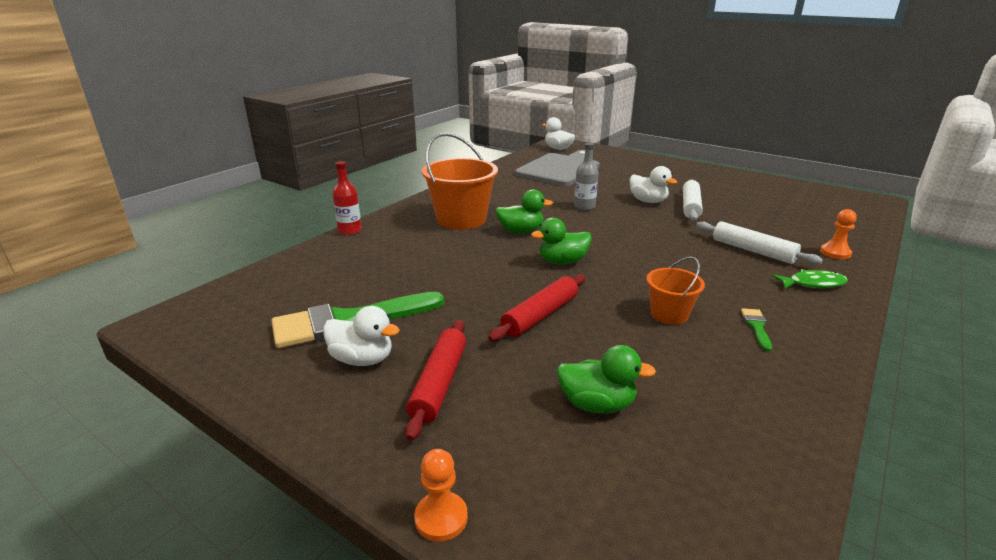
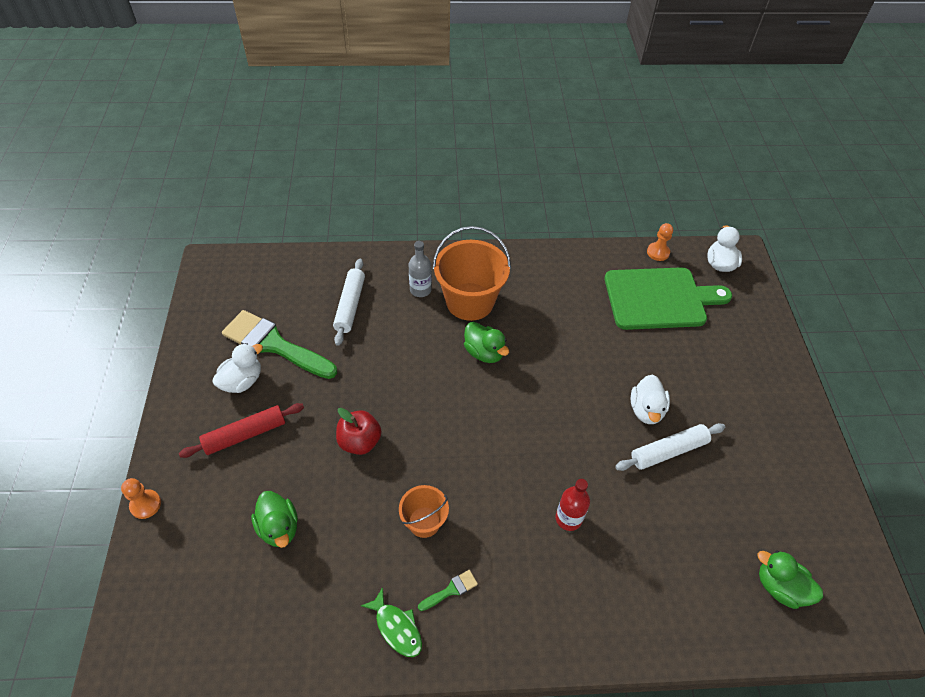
camera: 50 degrees right, 25 degrees up
white duck [323,306,400,366] -> white duck turned 120 degrees counterclockwise [212,343,263,393]
red bottle [332,161,362,235] -> red bottle moved to [556,479,590,531]
red rolling pin [488,274,585,341] -> red apple [336,408,381,455]
grey cutting board [515,150,600,186] -> green cutting board [605,267,732,330]
green duck [531,218,592,265] -> green duck moved to [758,551,823,609]
grey bottle [574,143,598,210] -> grey bottle moved to [409,241,432,297]
white rolling pin [696,221,823,265] -> white rolling pin moved to [333,259,365,346]
green fish [772,269,848,289] -> green fish moved to [361,587,422,657]
orange pawn [820,209,857,259] -> orange pawn moved to [647,223,673,261]

